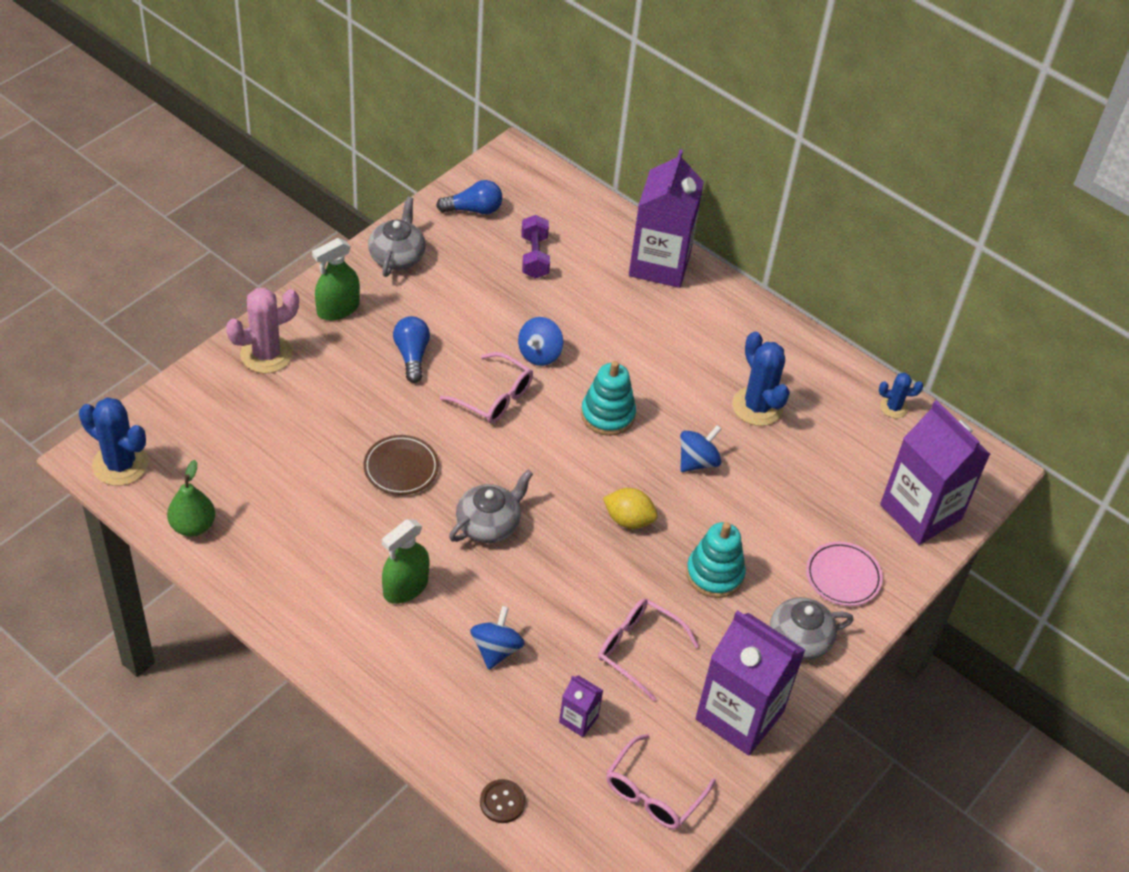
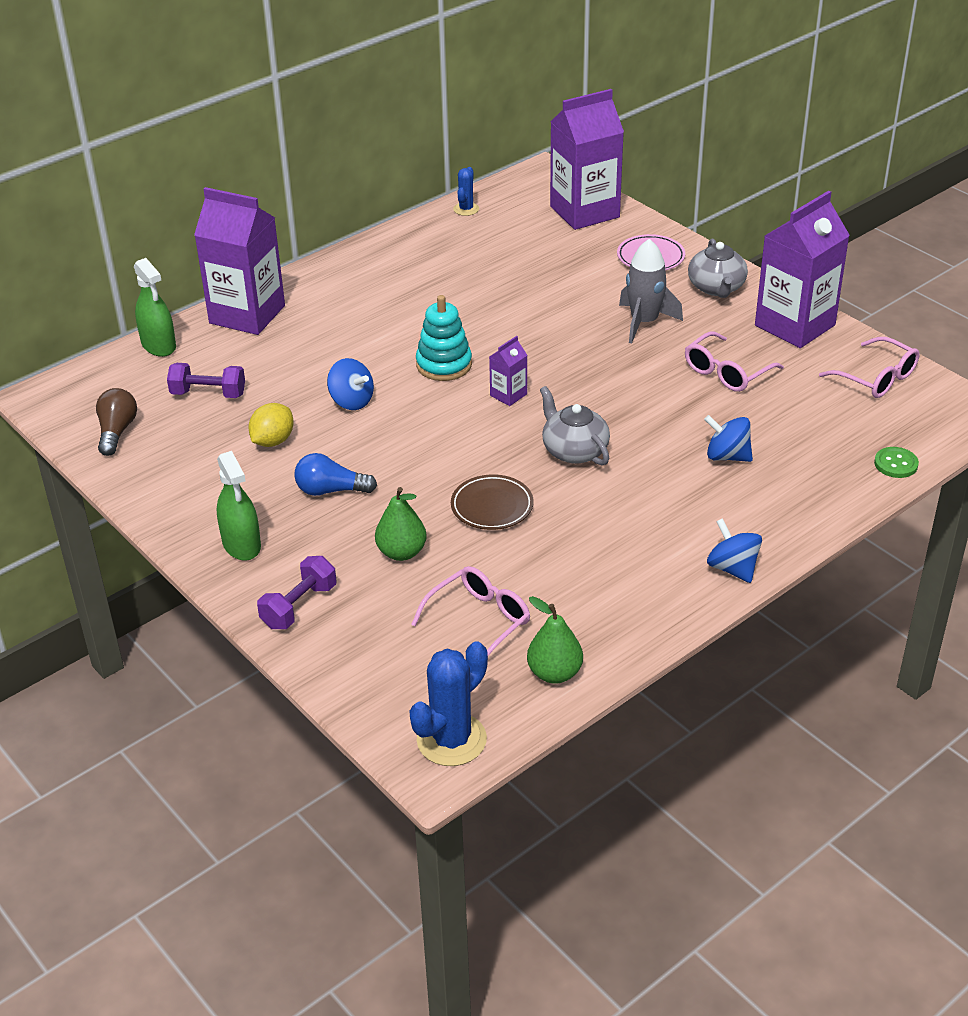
camera: 75 degrees left, 10 degrees down
pink cactus [226,288,299,373] -> purple dumbbell [257,556,336,629]
grey teapot [368,197,426,277] -> none
green spray bottle [382,519,430,604] -> green spray bottle moved to [134,258,176,357]
blue light bulb [436,180,502,214] -> brown light bulb [96,388,137,456]
pink glasses [440,352,533,423] -> pink glasses moved to [411,566,530,656]
brown button [480,779,525,823] -> green button [874,447,919,478]
purple carton [559,675,603,737] -> purple carton moved to [489,336,527,406]
yellow lemon [603,488,658,529] -> yellow lemon moved to [248,403,294,447]
blue spinning top [680,425,722,472] -> blue spinning top moved to [707,518,762,583]
turquoise stacking toy [686,522,746,598] -> grey rocket [619,239,683,343]
blue cactus [732,332,790,426] -> none
none -> green pear [375,487,427,561]

